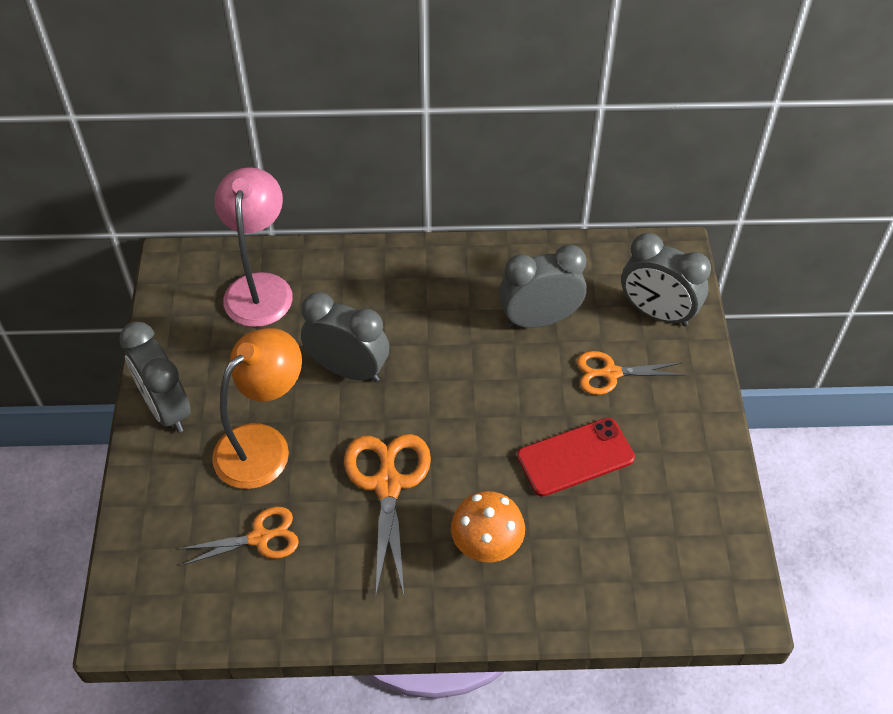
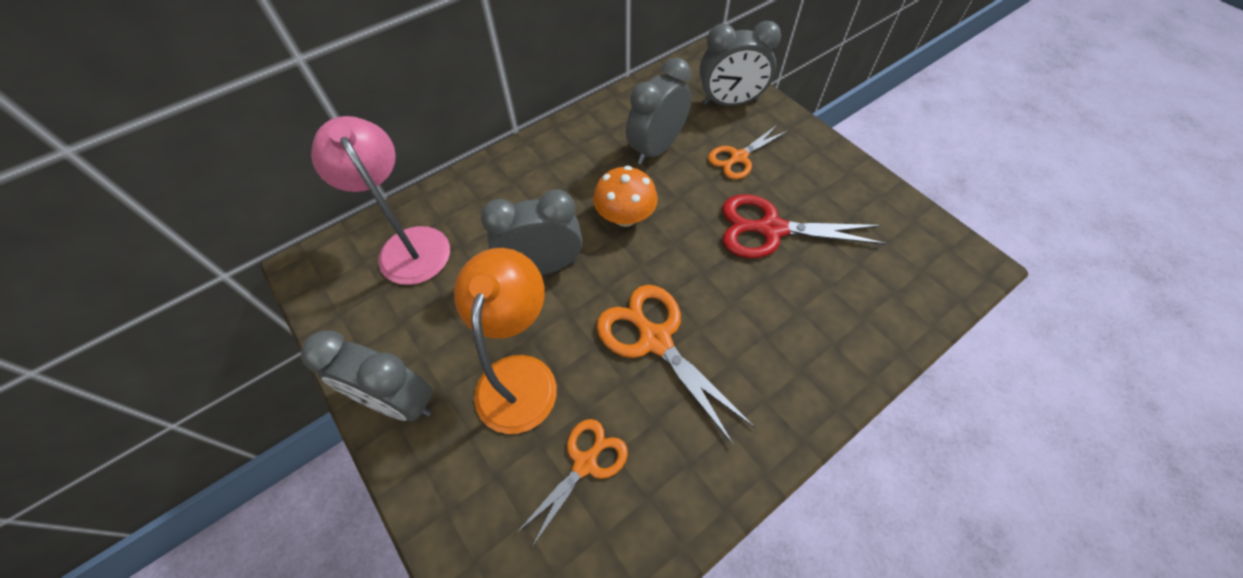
camera: 35 degrees left, 5 degrees up
orange mushroom [451,491,525,562] -> orange mushroom moved to [593,166,658,227]
red phone [517,418,635,497] -> red scissors [722,194,887,258]

